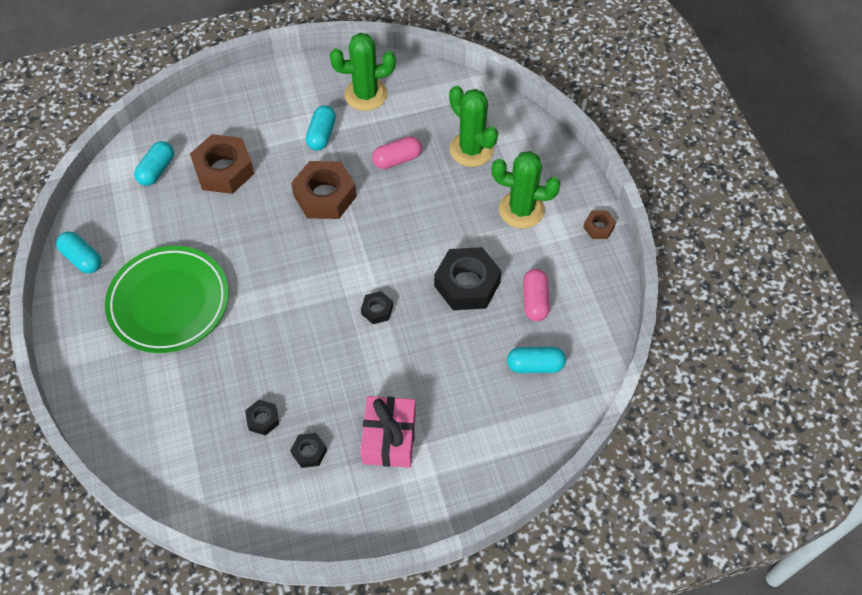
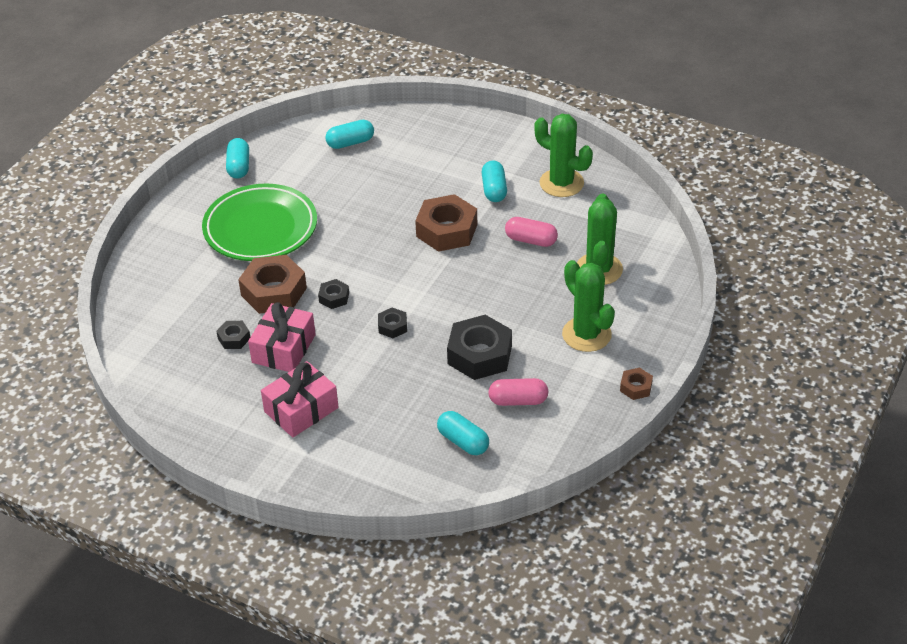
camera: 45 degrees right, 15 degrees down
brown nut [190,134,254,194] -> brown nut moved to [238,255,307,314]
black nut [290,433,327,468] -> black nut moved to [318,279,349,309]
turquoise capsule [306,105,336,151] -> turquoise capsule turned 60 degrees counterclockwise [482,160,507,202]
pink capsule [523,269,550,321] -> pink capsule turned 45 degrees clockwise [488,378,548,406]
none -> pink gift [248,302,316,372]

